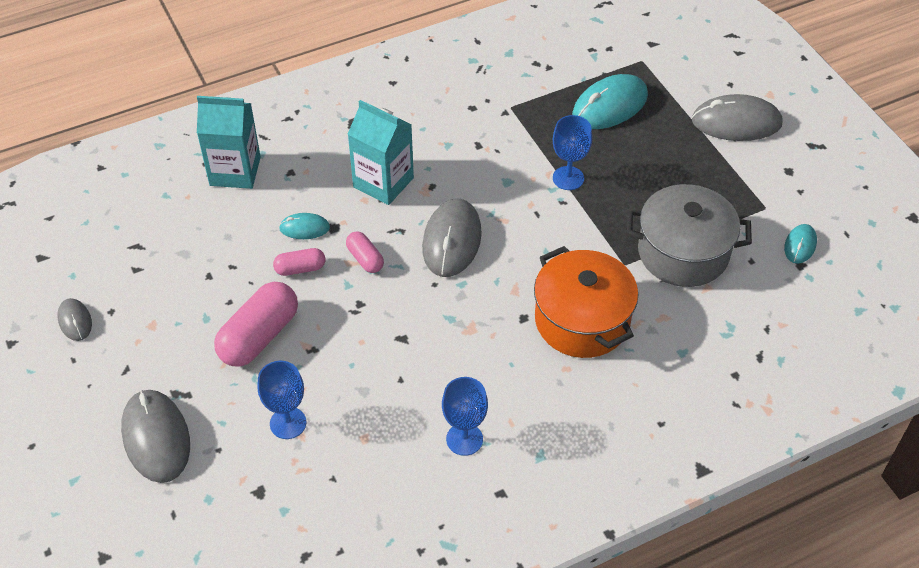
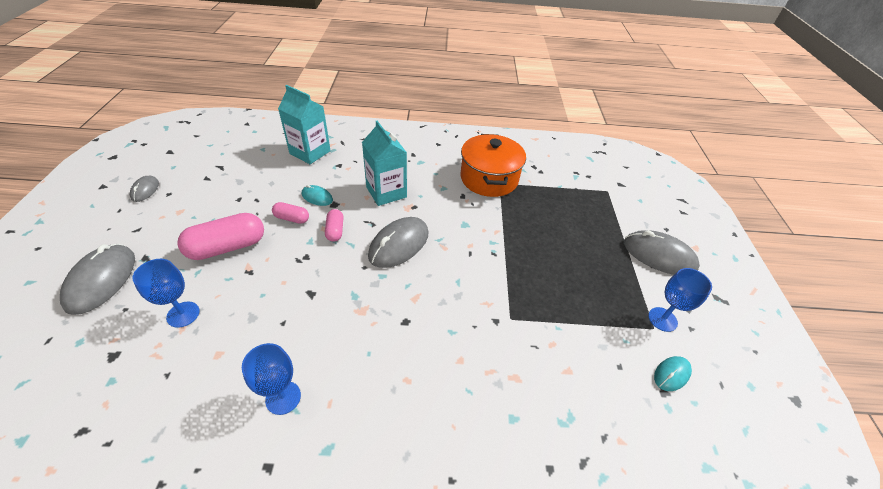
camera: 25 degrees right, 5 degrees down
orange pot [534,246,638,358] -> orange pot moved to [460,134,526,197]
blue goblet [553,115,592,190] -> blue goblet moved to [648,268,712,332]
turquoise mouse [572,74,648,129] -> none
grey pot [627,184,752,287] -> none

